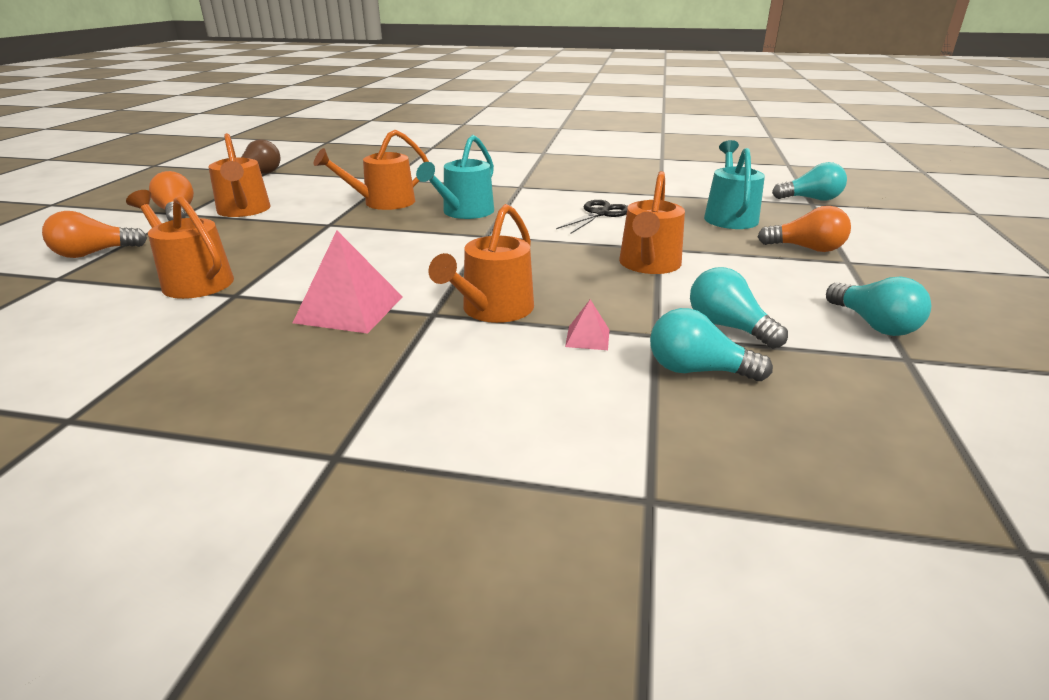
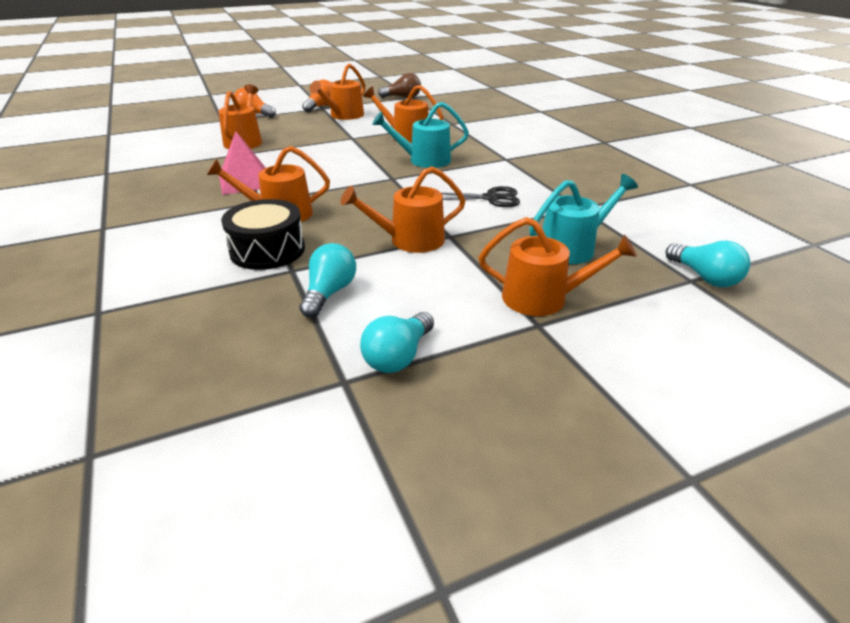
camera: 55 degrees right, 5 degrees up
pink pyramid [565,299,609,350] -> black drum [221,199,305,270]
turquoise light bulb [650,308,773,381] -> none
orange light bulb [758,206,851,252] -> orange watering can [479,217,637,316]

